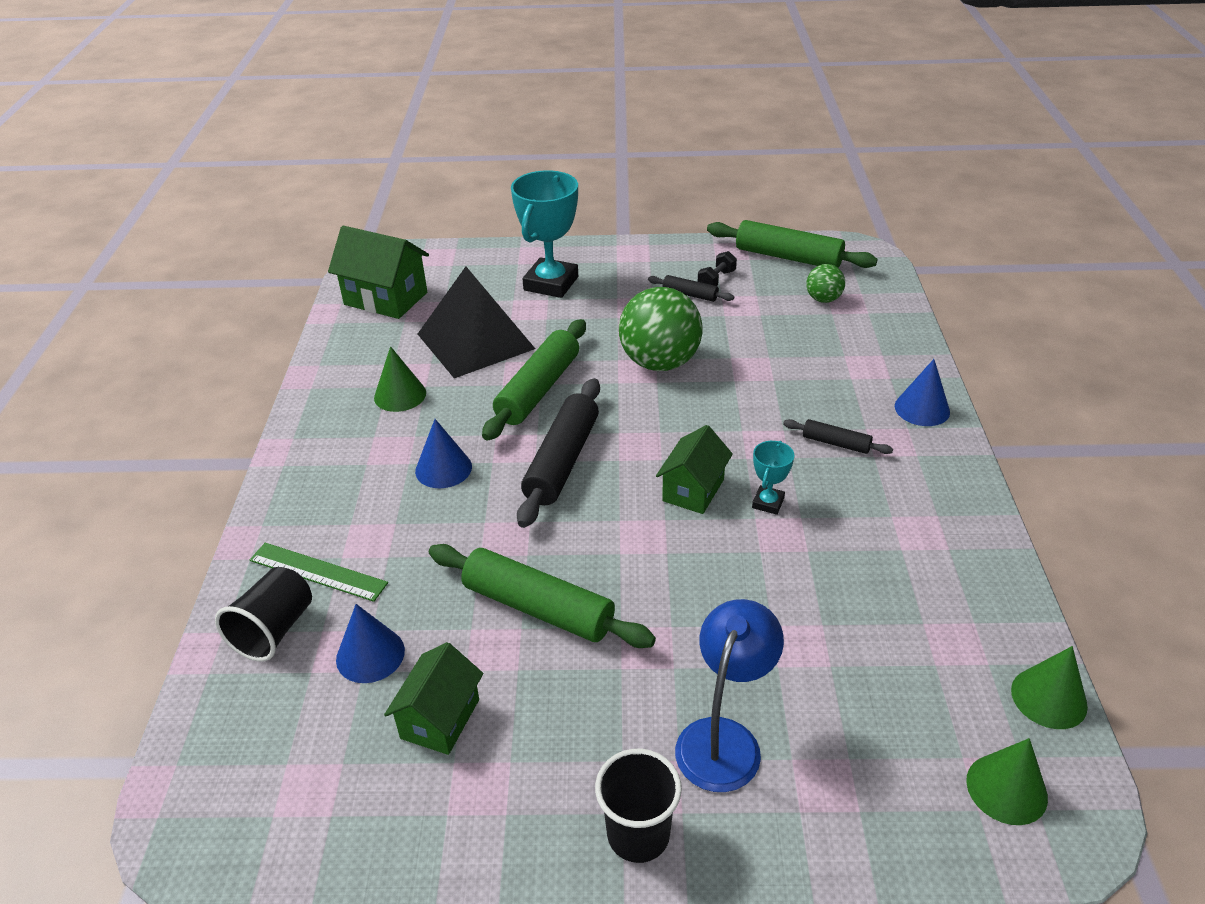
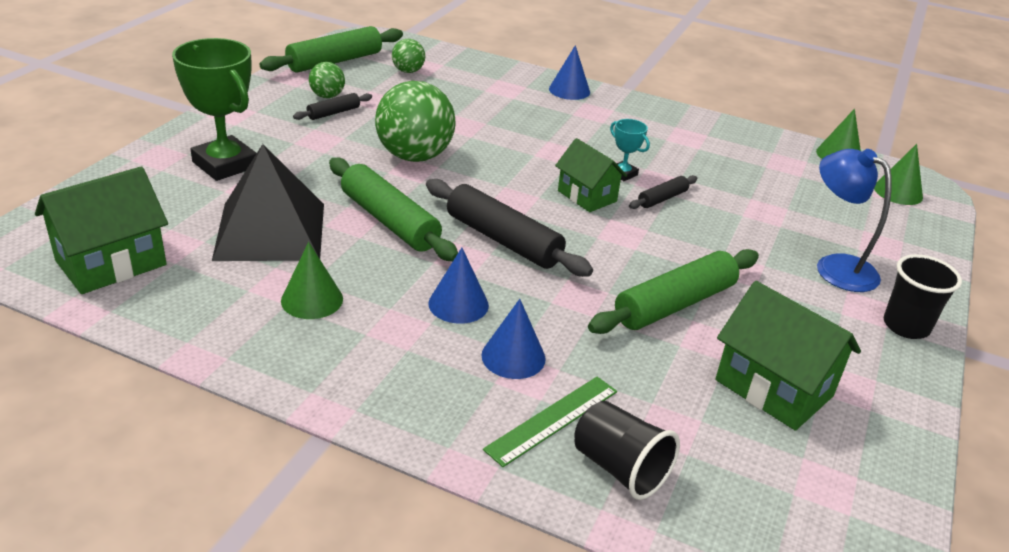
camera: 70 degrees left, 5 degrees down
blue cone [336,604,405,683] -> blue cone moved to [481,299,546,379]
green house [384,642,483,755] -> green house [716,281,861,431], size x1.51
turquoise trophy [511,170,578,298] -> green trophy [172,38,257,181]
black dumbbell [698,251,737,286] -> green ball [309,62,345,98]
black rolling pin [783,419,893,454] -> black rolling pin moved to [629,175,697,209]

